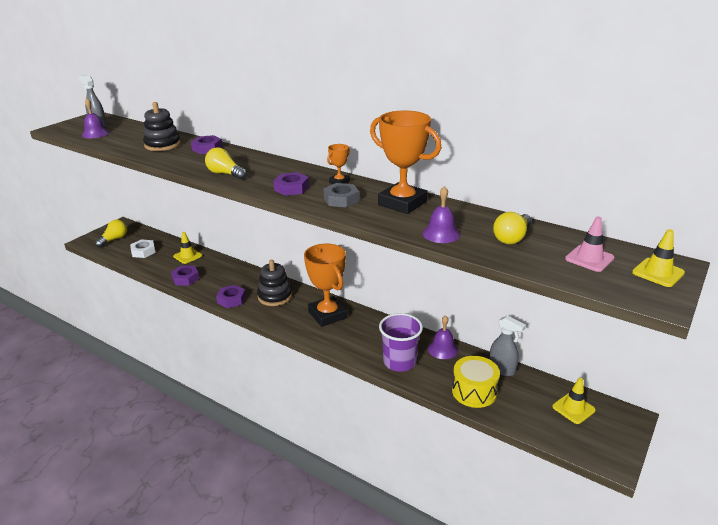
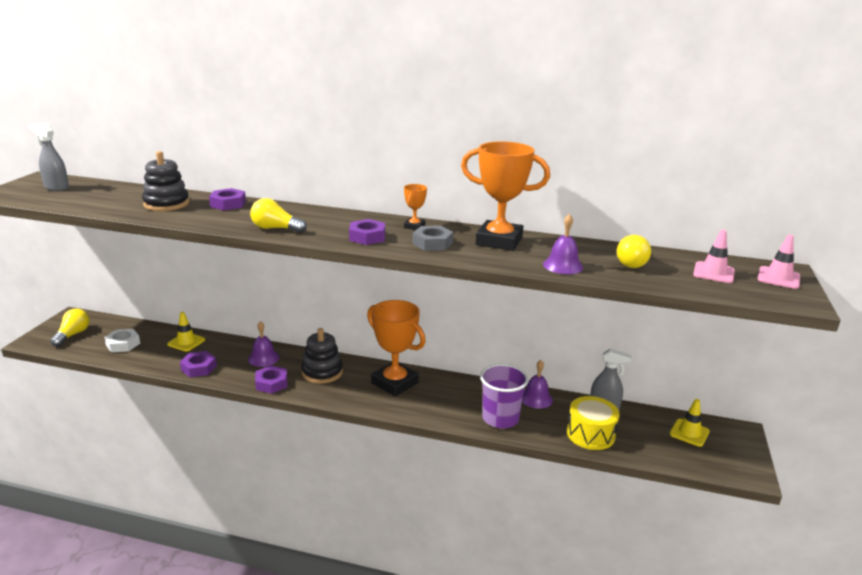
camera: 20 degrees left, 5 degrees down
purple bell [82,99,109,138] -> purple bell moved to [248,321,279,367]
yellow traffic cone [632,229,685,287] -> pink traffic cone [758,235,800,289]

